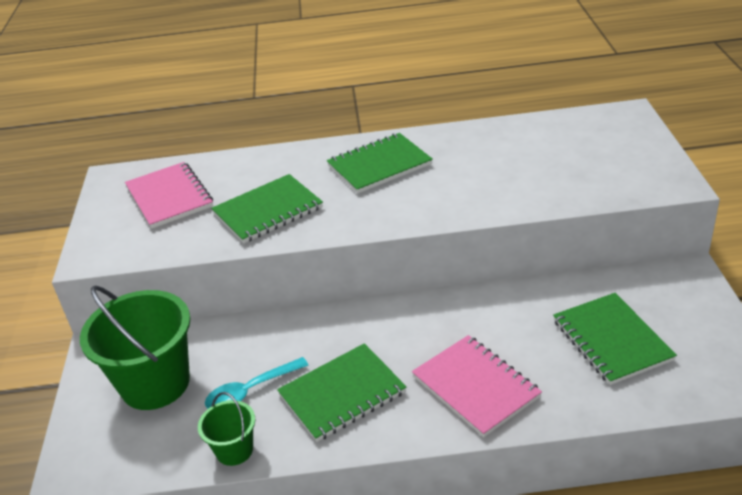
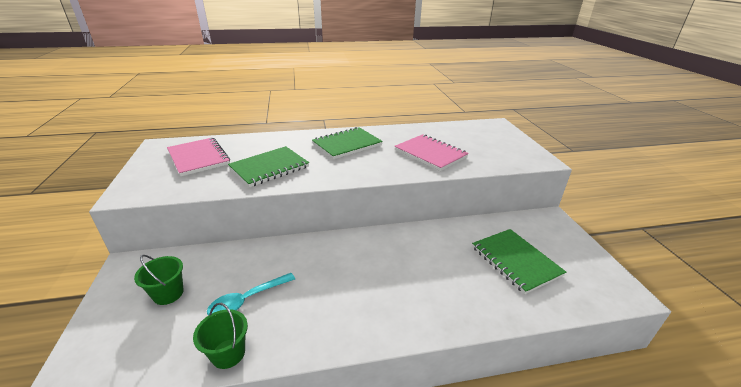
camera: 10 degrees left, 5 degrees down
green bucket [80,285,191,410] -> green bucket [134,255,184,305], size x0.50
green notebook [277,343,406,442] -> none
pink notebook [412,335,542,437] -> pink notebook moved to [394,134,469,171]

